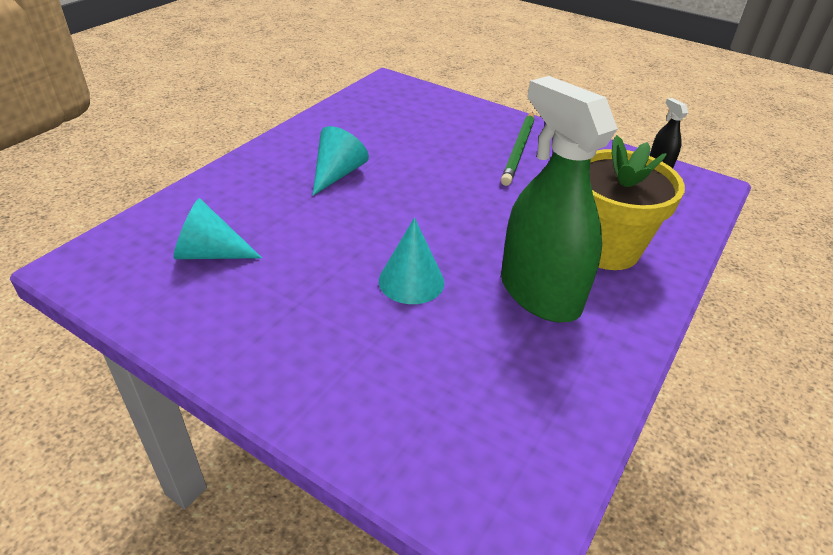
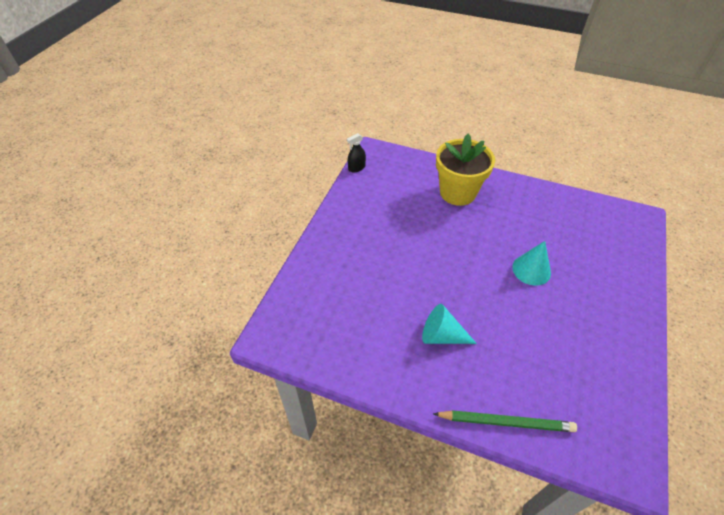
camera: 100 degrees left, 10 degrees up
turquoise cone [174,198,262,259] -> none
green spray bottle [501,76,618,322] -> none
green pencil [501,112,534,186] -> green pencil moved to [433,410,577,432]

